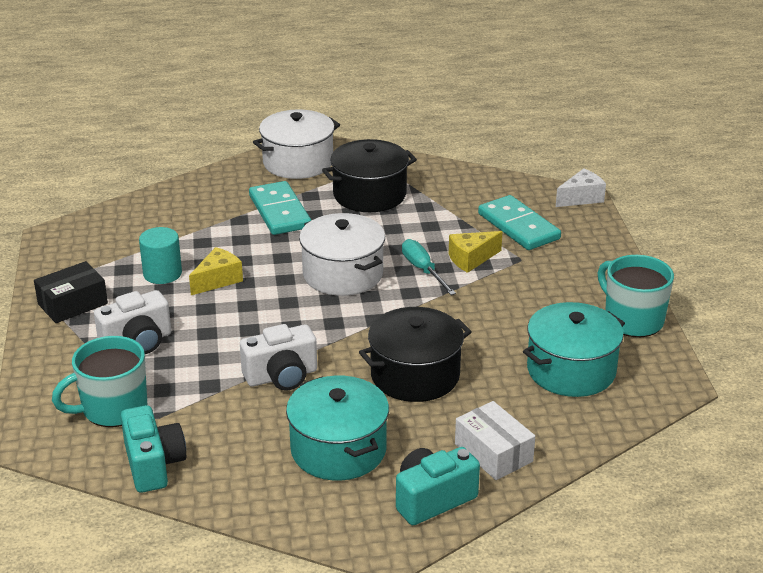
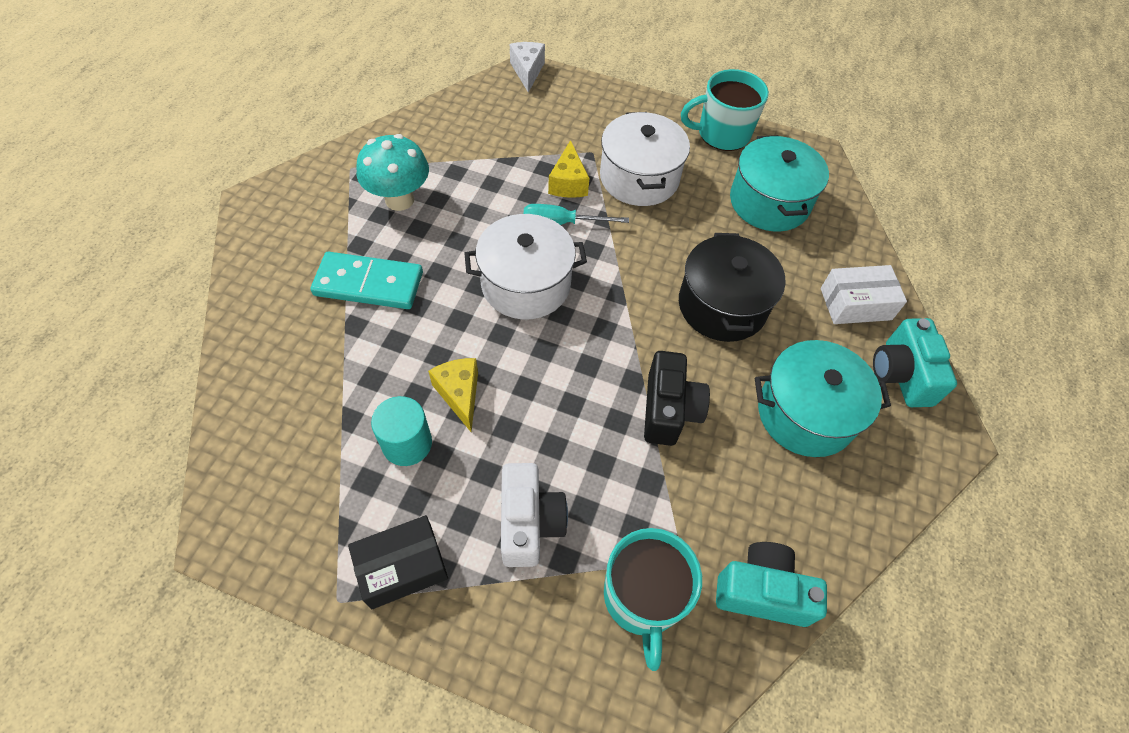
camera: 65 degrees left, 25 degrees up
black box [34,261,108,323] -> black box turned 75 degrees clockwise [348,515,448,609]
white camera [240,324,317,391] -> black camera [644,351,710,446]
white pot [253,109,340,179] -> white pot moved to [600,112,690,206]
black pot [322,139,417,212] -> turquoise mushroom [356,134,429,211]
turquoise domino [478,195,561,250] -> none

